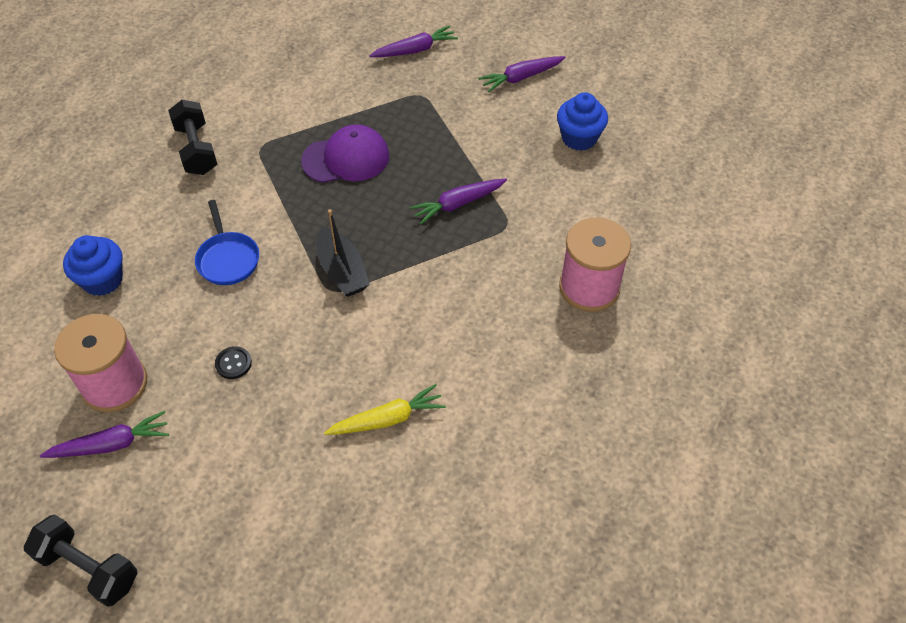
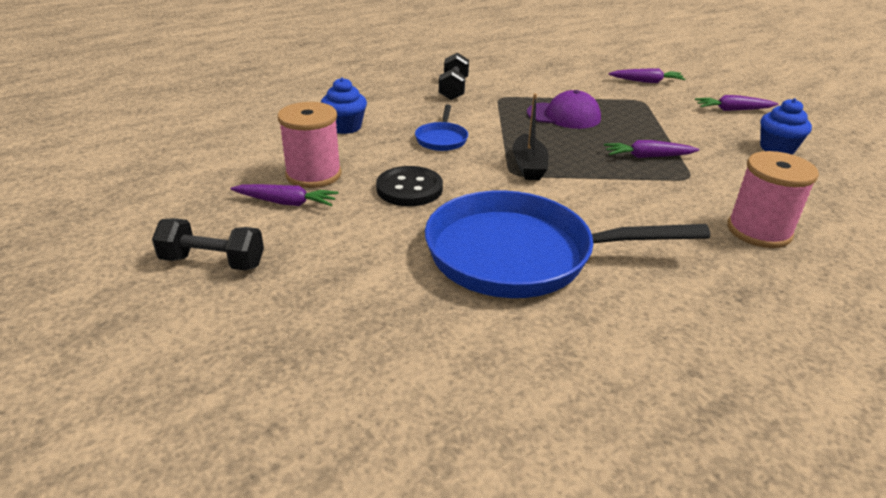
camera: 25 degrees right, 20 degrees down
black dumbbell [24,514,138,607] -> black dumbbell turned 45 degrees counterclockwise [152,218,264,270]
black button [215,346,252,379] -> black button [376,166,443,206], size x2.09
yellow carrot [324,384,446,435] -> blue pan [425,190,710,298]

